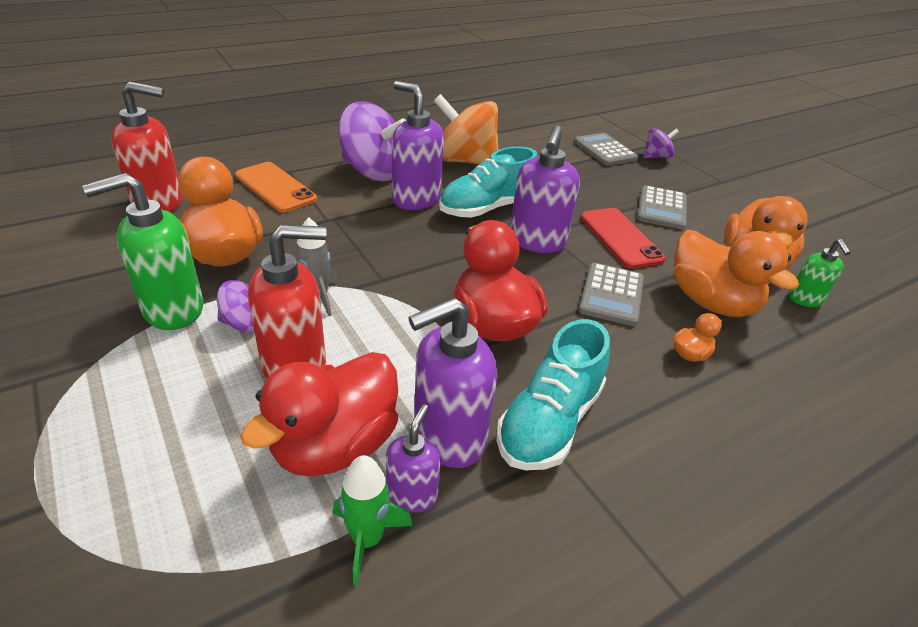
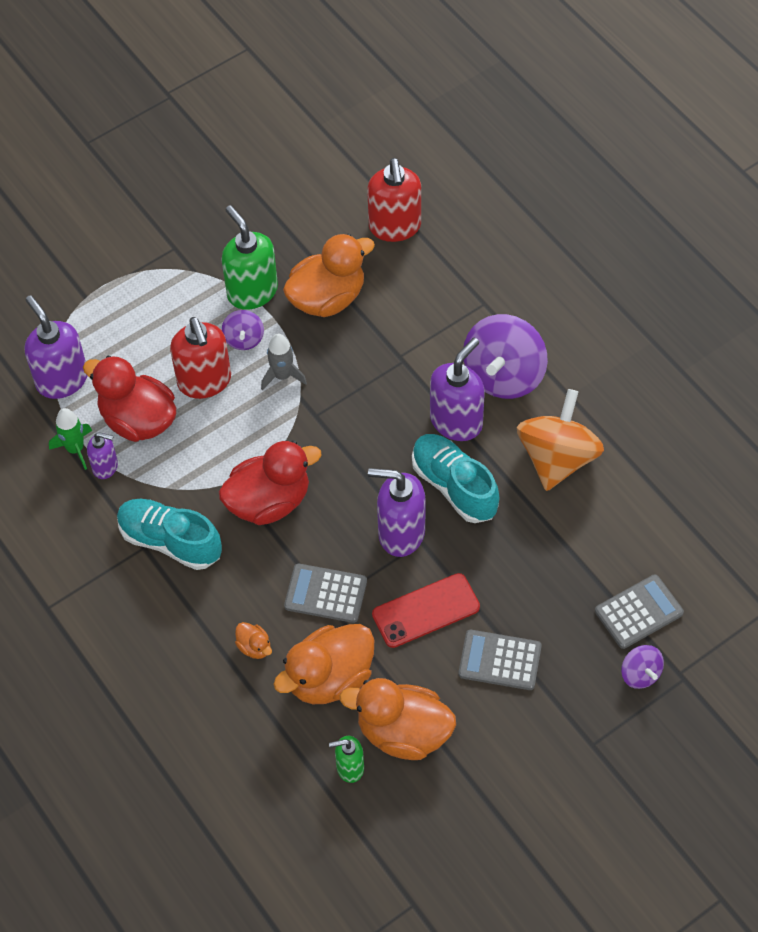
camera: 90 degrees right, 20 degrees up
orange phone [235,162,317,213] -> none
purple soap dispenser [408,297,497,468] -> purple soap dispenser moved to [25,295,87,399]

